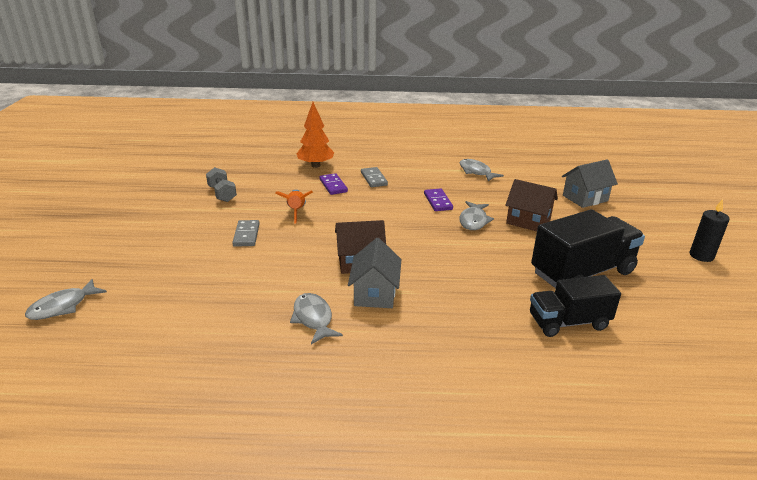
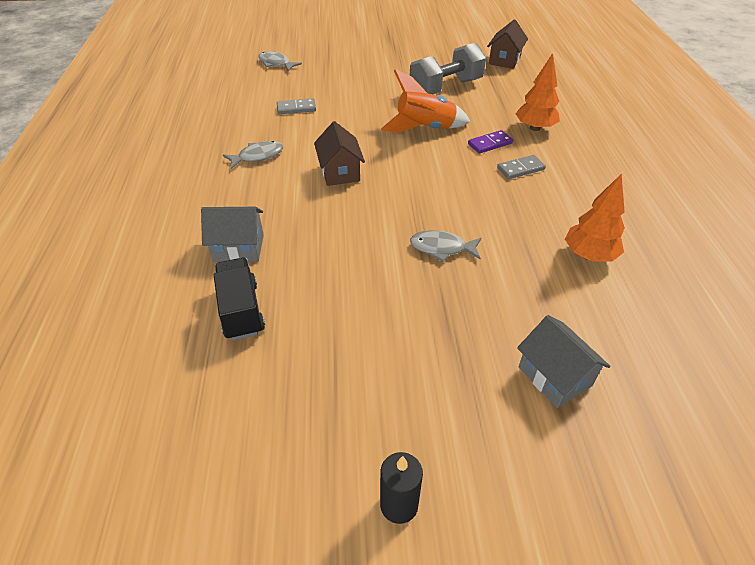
camera: 85 degrees right, 15 degrees up
grey dumbbell [206,167,237,202] -> grey dumbbell [410,42,486,94], size x1.85
grey domino [232,220,260,247] -> grey domino moved to [277,98,316,114]
orange rocket [275,190,313,224] -> orange rocket [381,69,470,133], size x1.64
grey house [348,238,401,308] -> grey house moved to [201,207,264,262]
purple domino [424,188,453,211] -> none
grey fish [460,159,504,182] -> orange tree [565,173,625,262]
brown house [505,179,558,231] -> brown house moved to [487,19,528,69]
black truck [531,209,645,288] -> none

